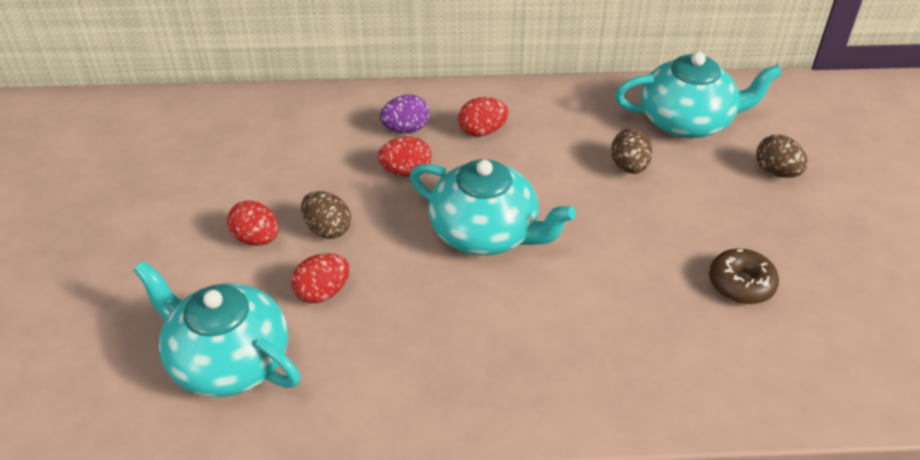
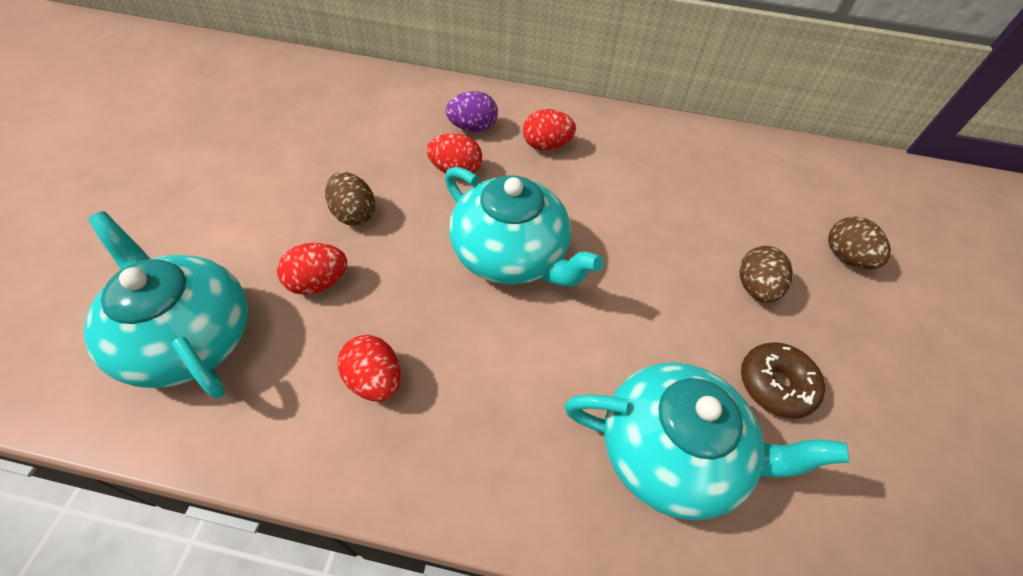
camera: 10 degrees right, 10 degrees up
red egg [227,200,279,246] -> red egg moved to [338,335,401,401]
brown egg [611,129,652,174] -> brown egg moved to [739,246,793,303]
turquoise teapot [615,52,782,138] -> turquoise teapot moved to [564,362,849,521]

